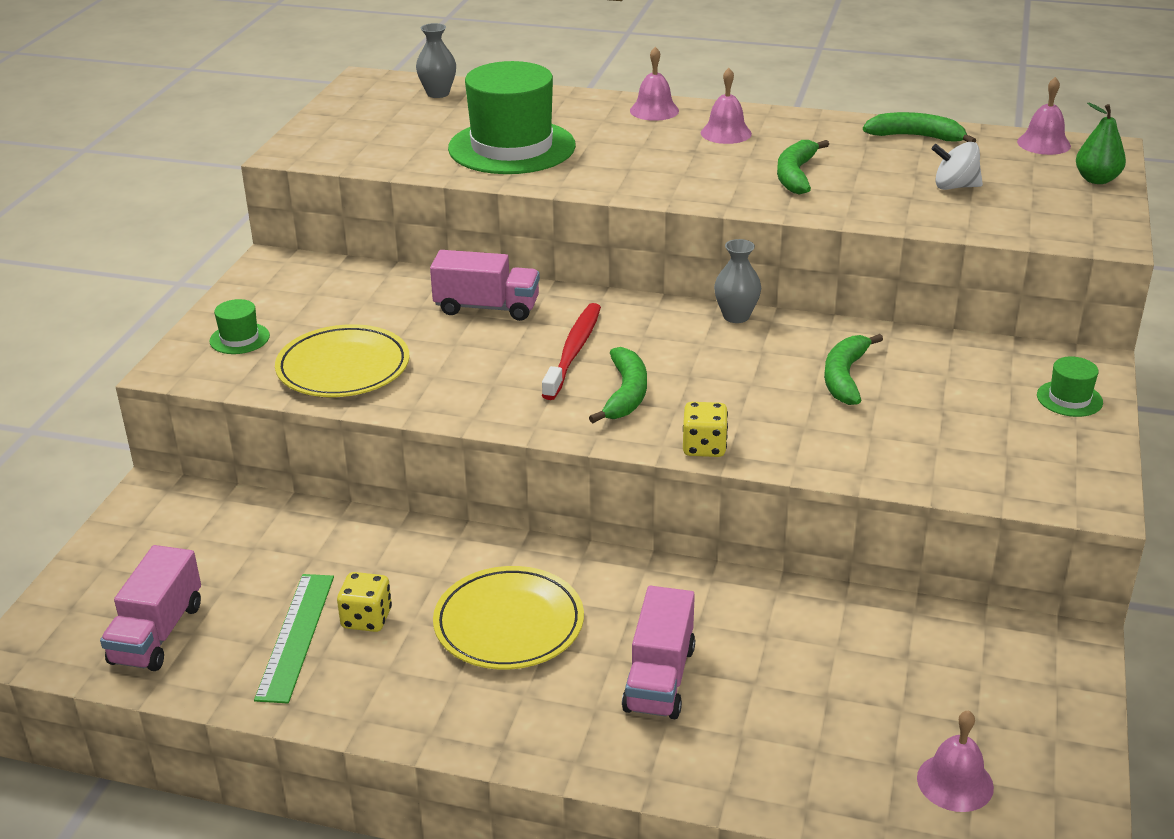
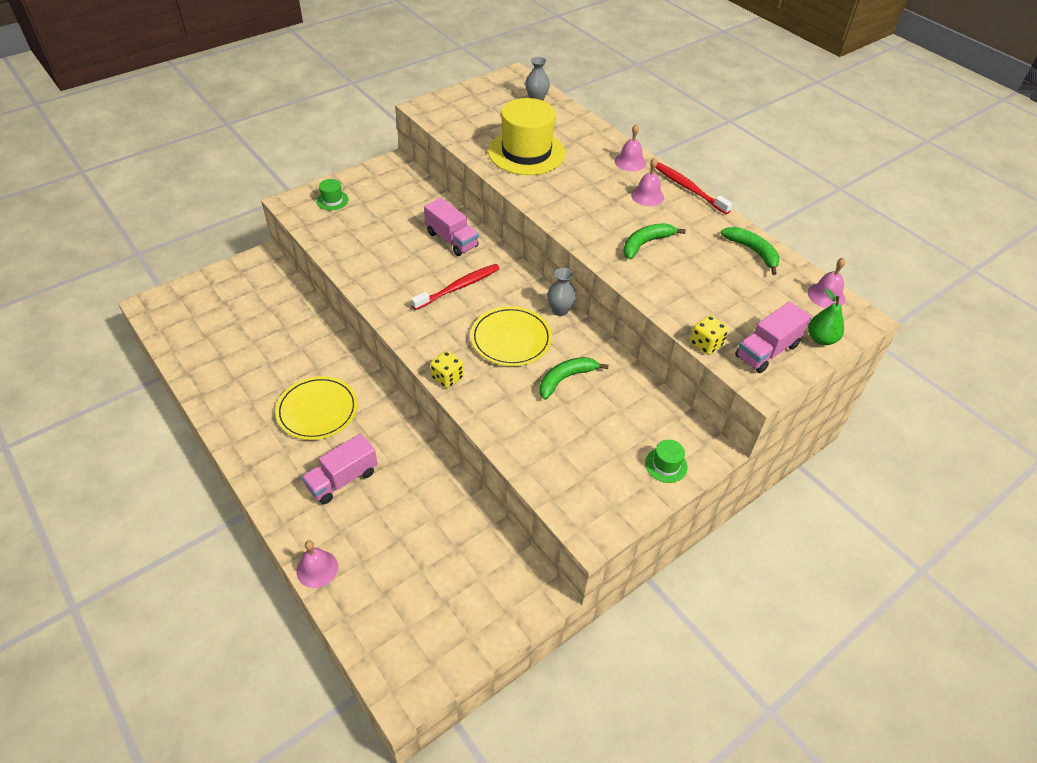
camera: 35 degrees right, 15 degrees up
pink truck [100,545,201,671] -> pink truck moved to [735,302,811,373]
green ruler [254,574,334,703] -> none
yellow plate [275,324,410,397] -> yellow plate moved to [471,306,552,366]
yellow dice [337,572,392,632] -> yellow dice moved to [690,315,728,355]
green hat [448,61,576,174] -> yellow hat [488,98,565,175]
green banana [589,347,647,423] -> none
pink bell [917,710,994,812] -> pink bell moved to [297,540,338,588]
white spinning top [932,142,983,190] -> none
none -> red toothbrush [656,162,733,214]

